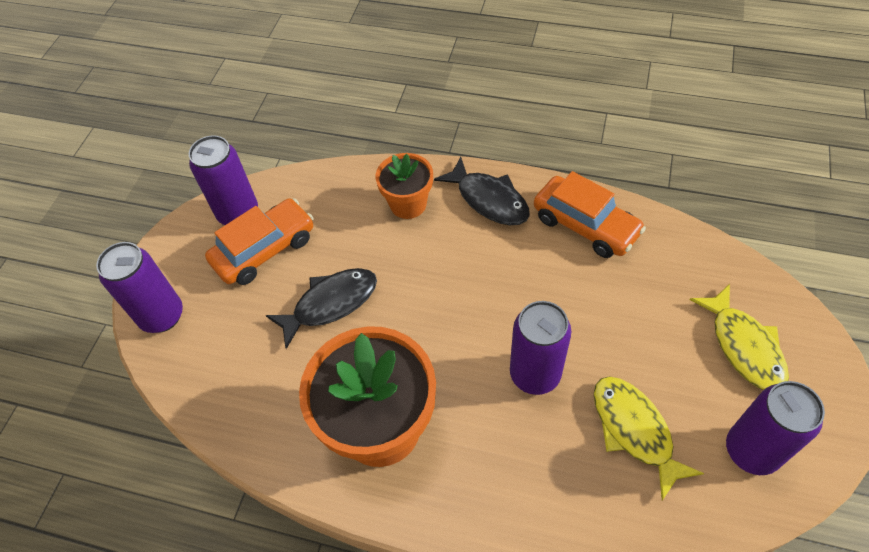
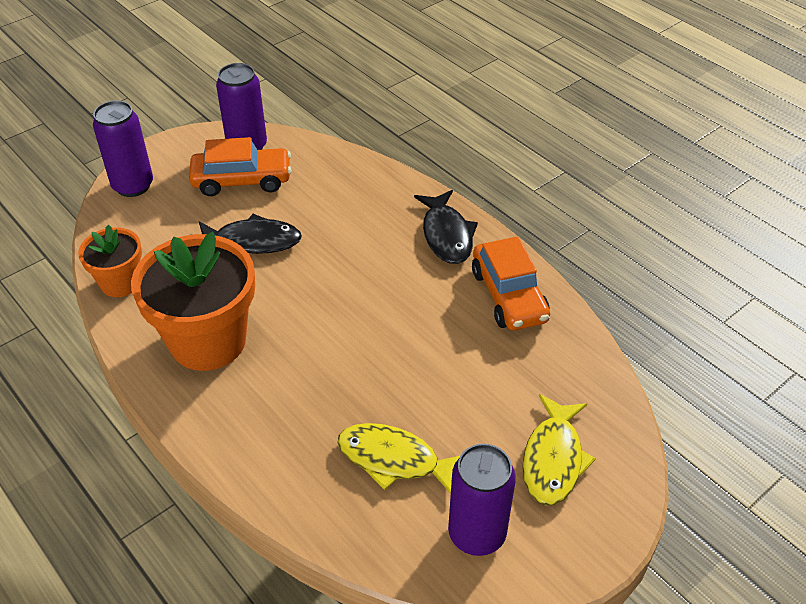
camera: 30 degrees right, 10 degrees down
orange flower pot [376,153,433,219] -> orange flower pot moved to [78,225,142,297]
purple can [510,301,571,395] -> none
yellow fish [594,376,704,500] -> yellow fish turned 75 degrees counterclockwise [338,423,461,494]

